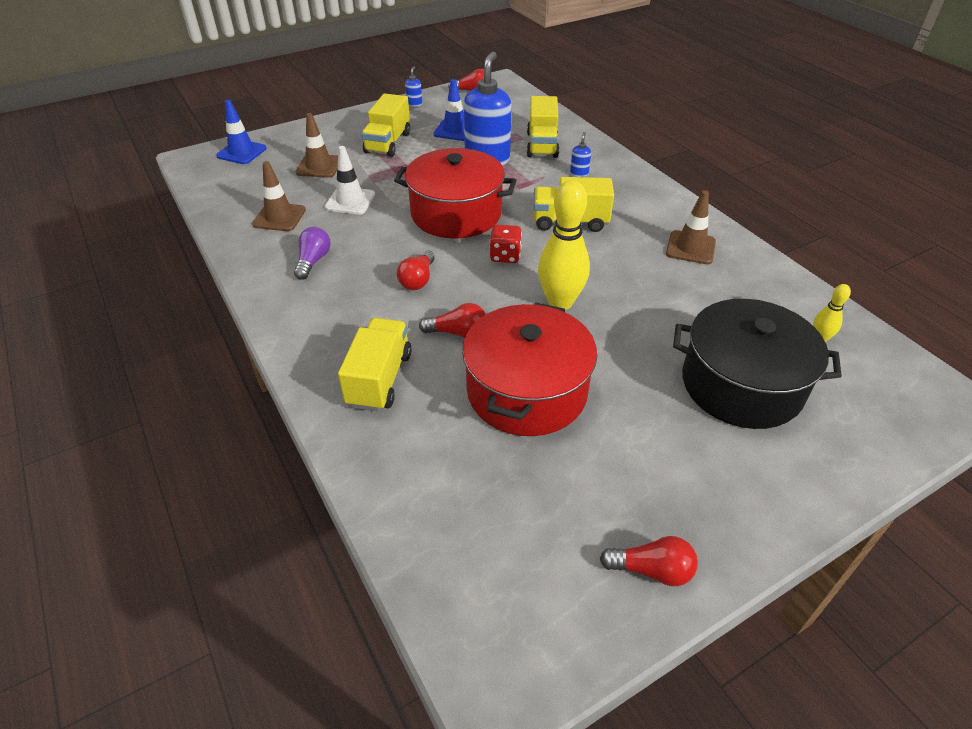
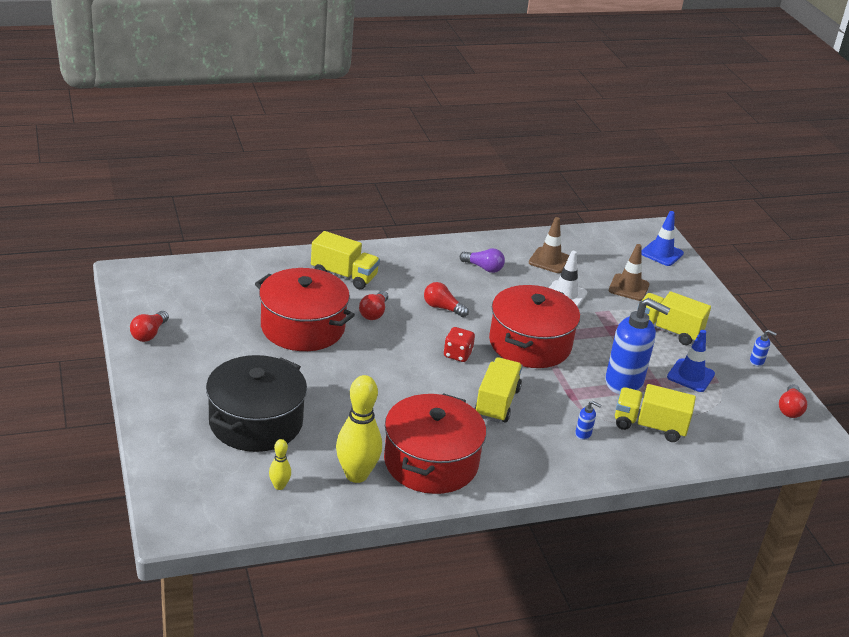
camera: 100 degrees right, 10 degrees down
yellow bowling pin [538,180,590,310] -> yellow bowling pin moved to [336,375,382,483]
brown traffic cone [666,190,716,264] -> red pot [384,393,486,494]

